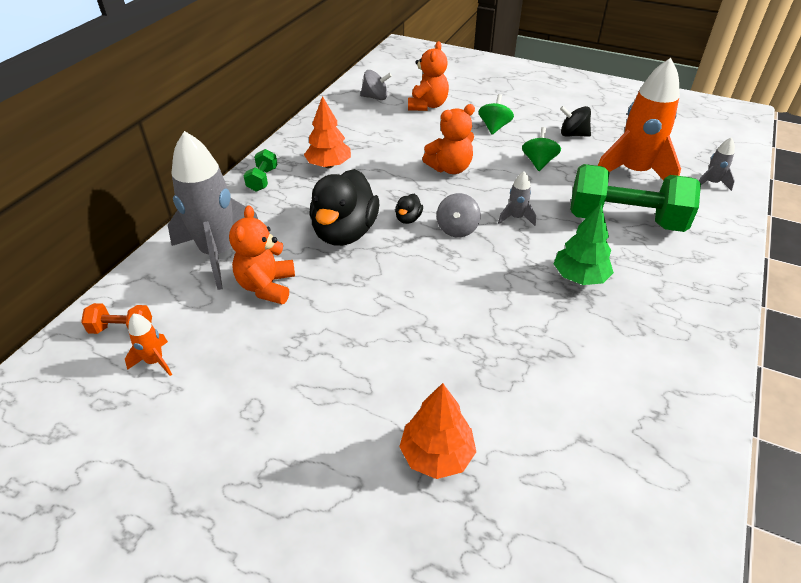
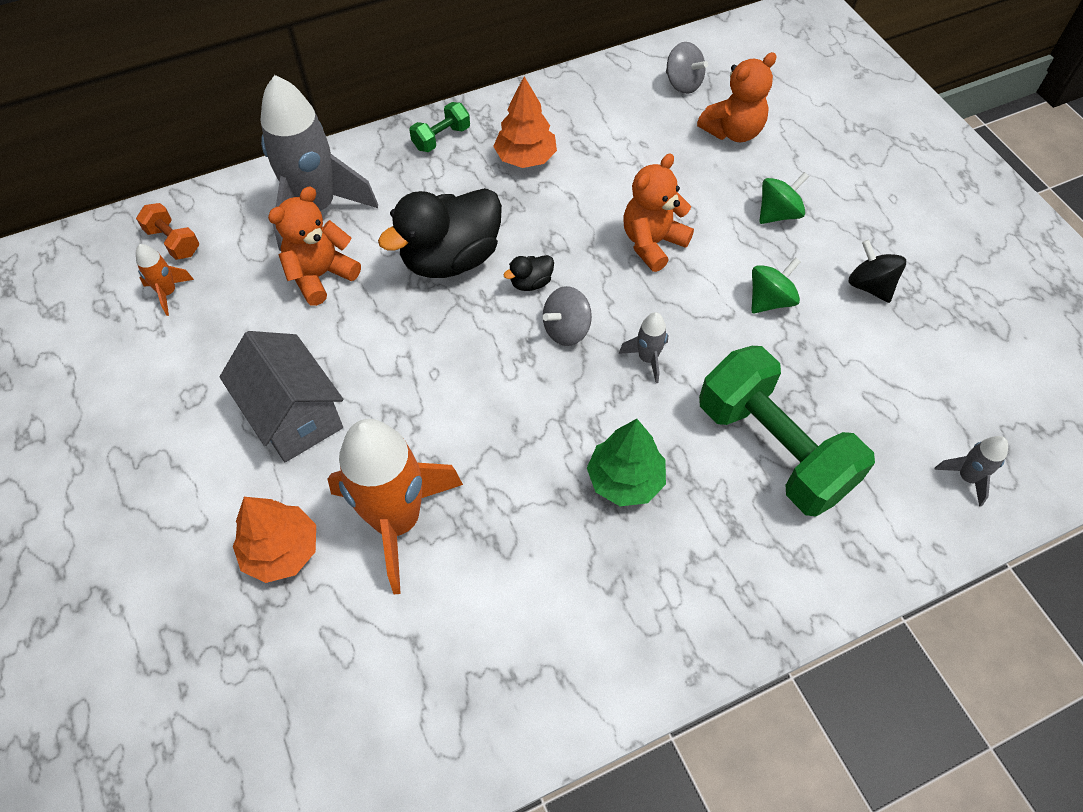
camera: 40 degrees right, 15 degrees up
orange teddy bear [422,104,475,174] -> orange teddy bear turned 120 degrees clockwise [623,153,694,272]
orange rocket [598,58,681,181] -> orange rocket moved to [327,419,463,594]
none -> grey house [220,331,343,462]

